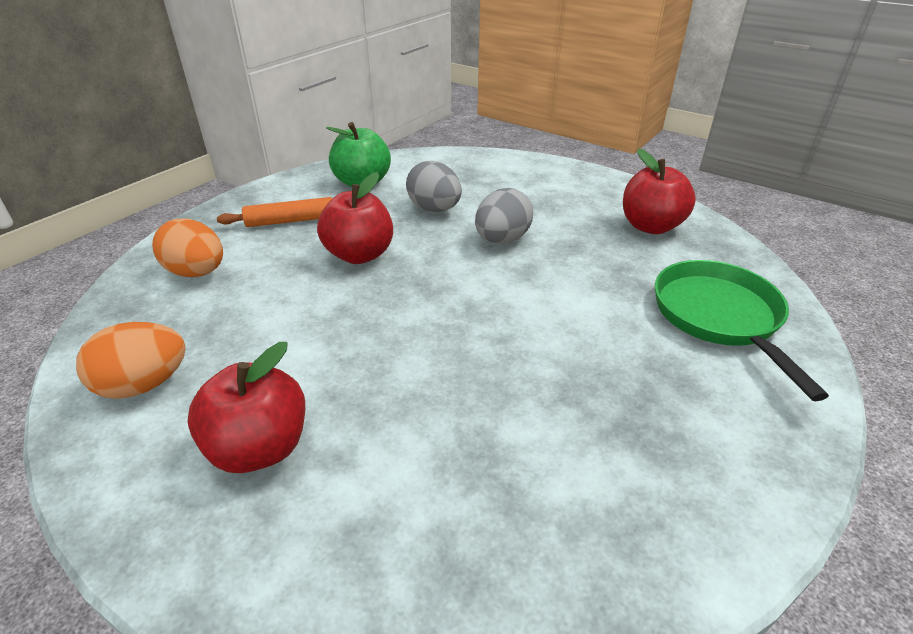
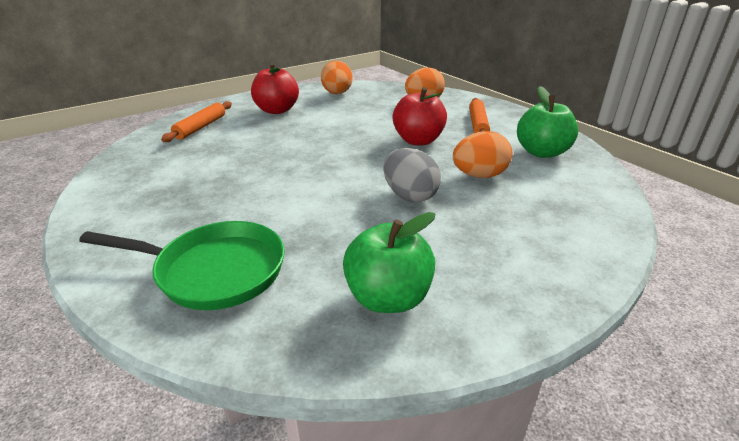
camera: 110 degrees right, 5 degrees down
grey egg [406,161,462,212] -> orange egg [453,131,513,178]
red apple [623,148,696,234] -> green apple [343,212,435,313]
none -> orange rolling pin [161,101,232,142]

